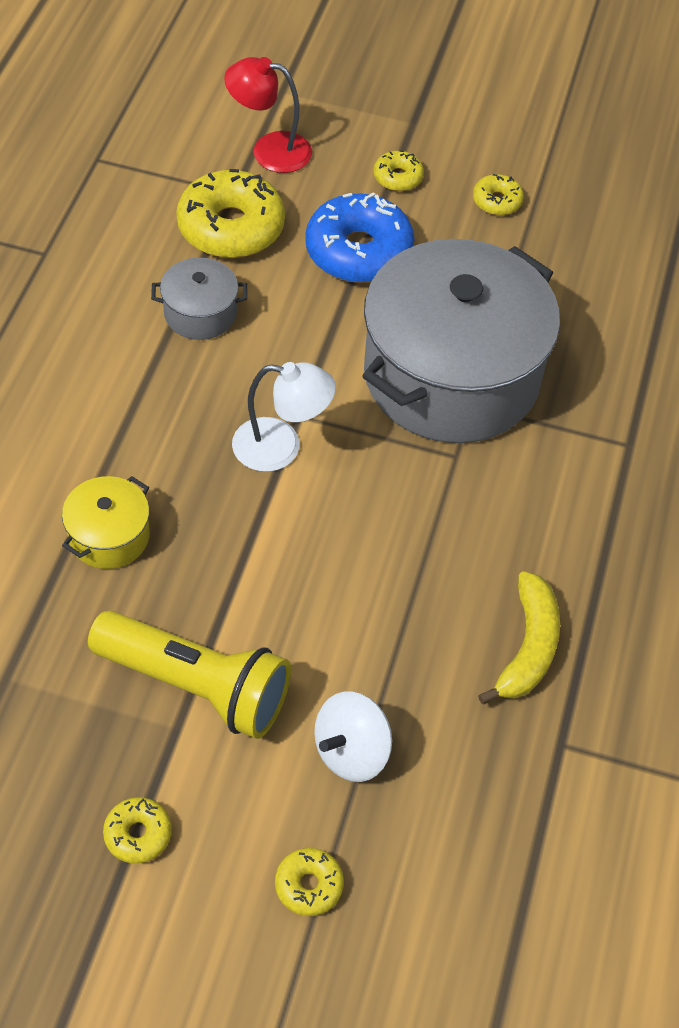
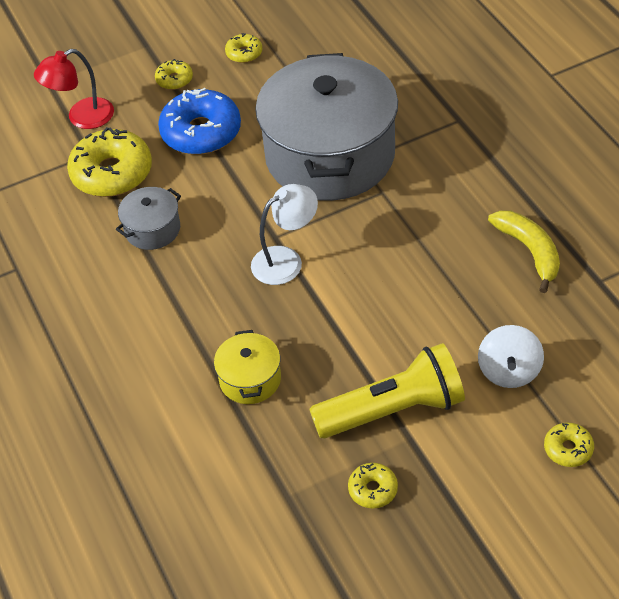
camera: 35 degrees left, 5 degrees down
yellow donut [103,797,172,864] -> yellow donut moved to [348,463,398,508]

